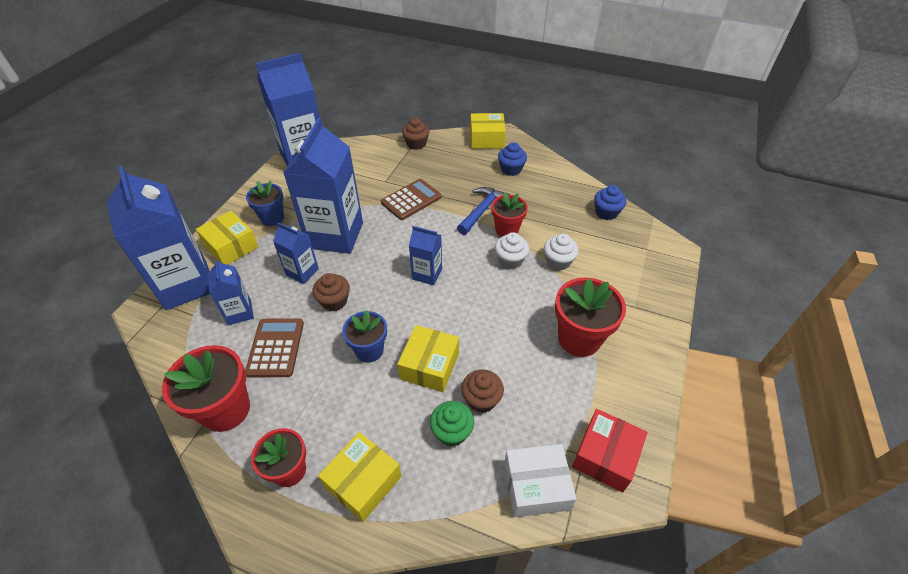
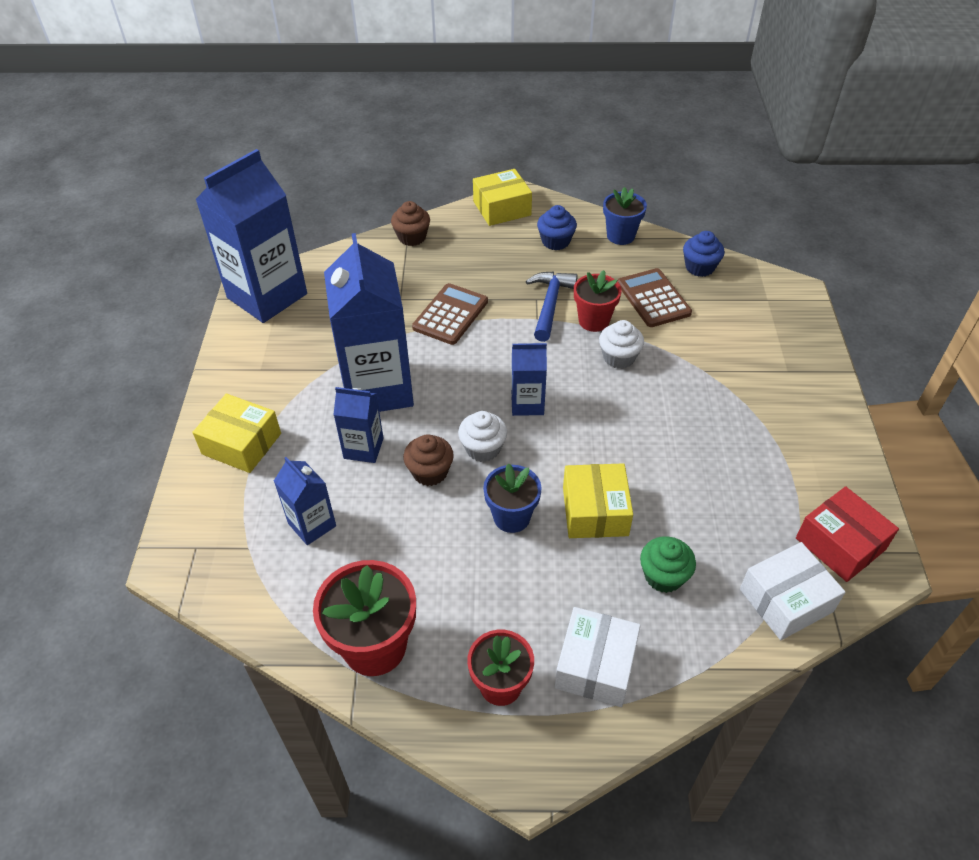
camera: 20 degrees left, 0 degrees up
blue carton [107,166,210,310] -> none
brown calculator [245,318,304,378] -> brown calculator moved to [618,268,692,327]
blue flower pot [246,181,284,226] -> blue flower pot moved to [603,187,647,245]
yellow box [318,432,401,522] -> white box [555,607,641,707]
brown cupcake [461,369,504,413] -> none
white cupcake [544,234,579,271] -> white cupcake moved to [458,411,507,462]
red flower pot [555,277,626,357] -> none
red box [572,409,647,492] -> red box turned 45 degrees counterclockwise [796,486,899,582]

